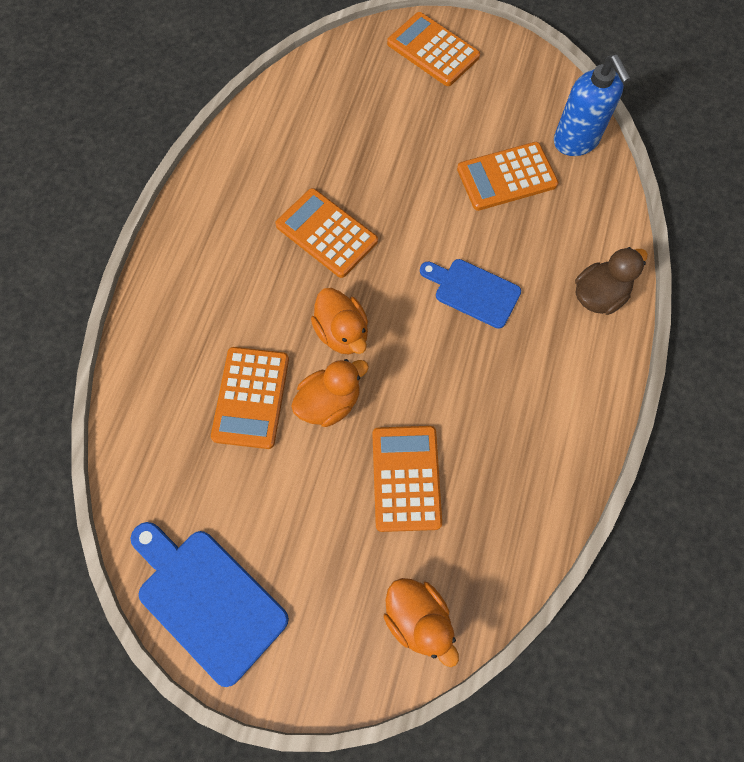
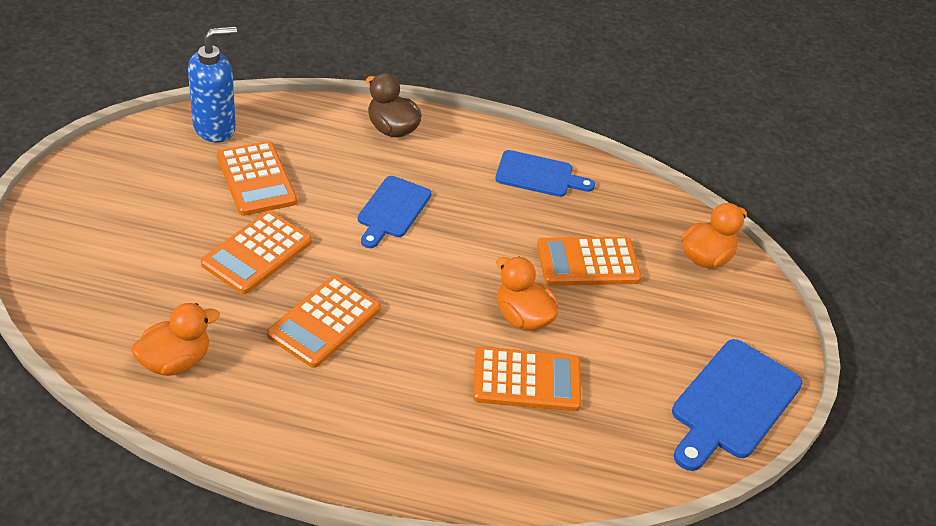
camera: 100 degrees left, 25 degrees down
orange duck [311,288,368,354] -> orange duck moved to [131,303,220,376]
orange calculator [387,12,480,86] -> orange calculator moved to [201,211,312,294]
none -> blue cutting board [495,150,595,197]

